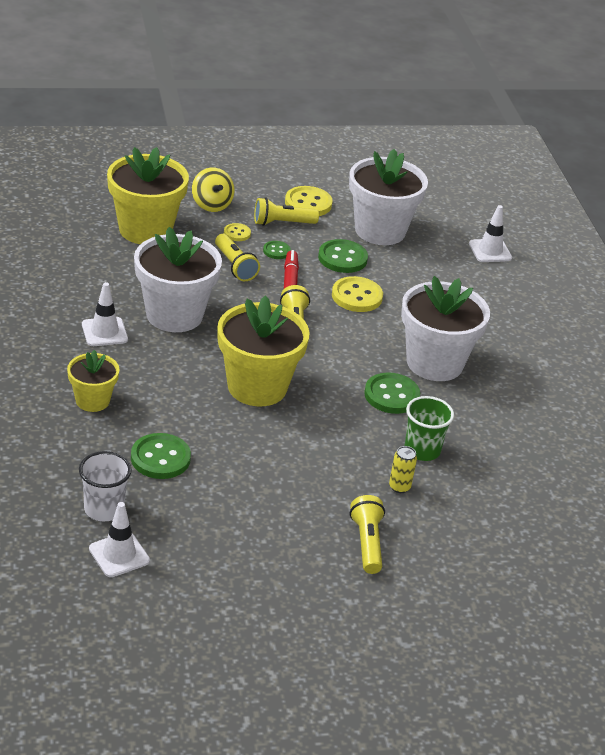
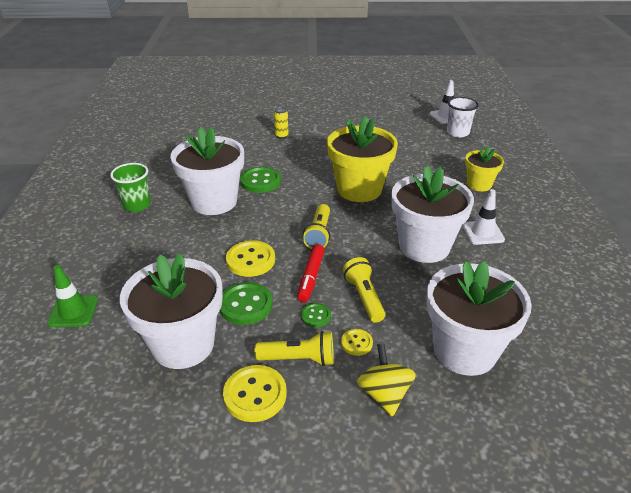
camera: 165 degrees left, 0 degrees up
yellow flower pot [107,147,189,244] -> white flower pot [427,261,532,376]
green button [131,433,191,479] -> none
yellow flashlight [350,495,385,574] -> none
green cup [405,396,454,461] -> green cup moved to [110,163,151,212]
white traffic cone [469,205,512,262] -> green traffic cone [47,265,98,327]

